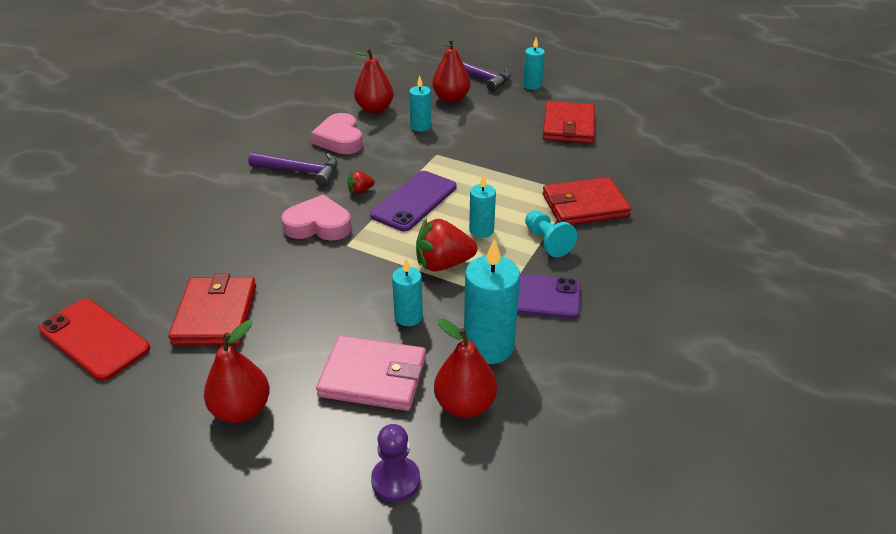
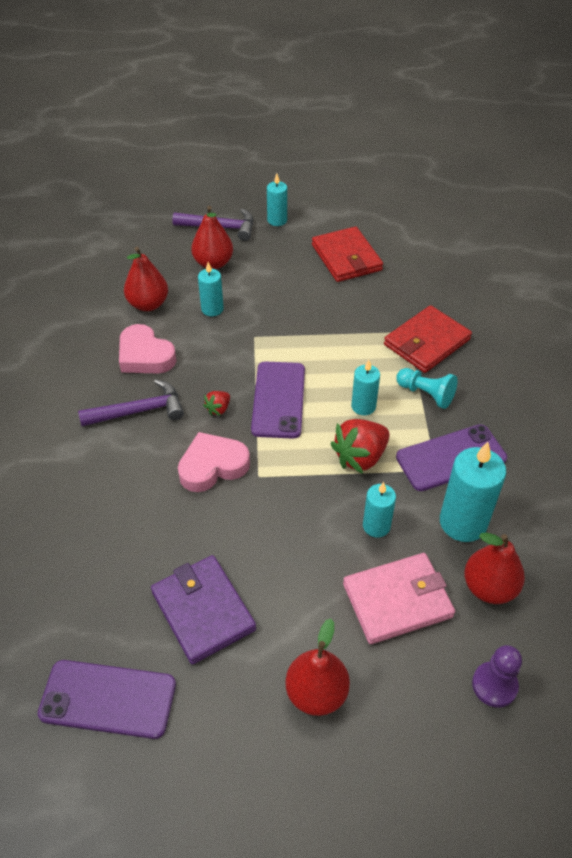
camera: 30 degrees left, 10 degrees up
red phone [39,299,150,381] -> purple phone [38,660,176,739]
red wallet [168,273,256,345] -> purple wallet [151,555,256,664]

